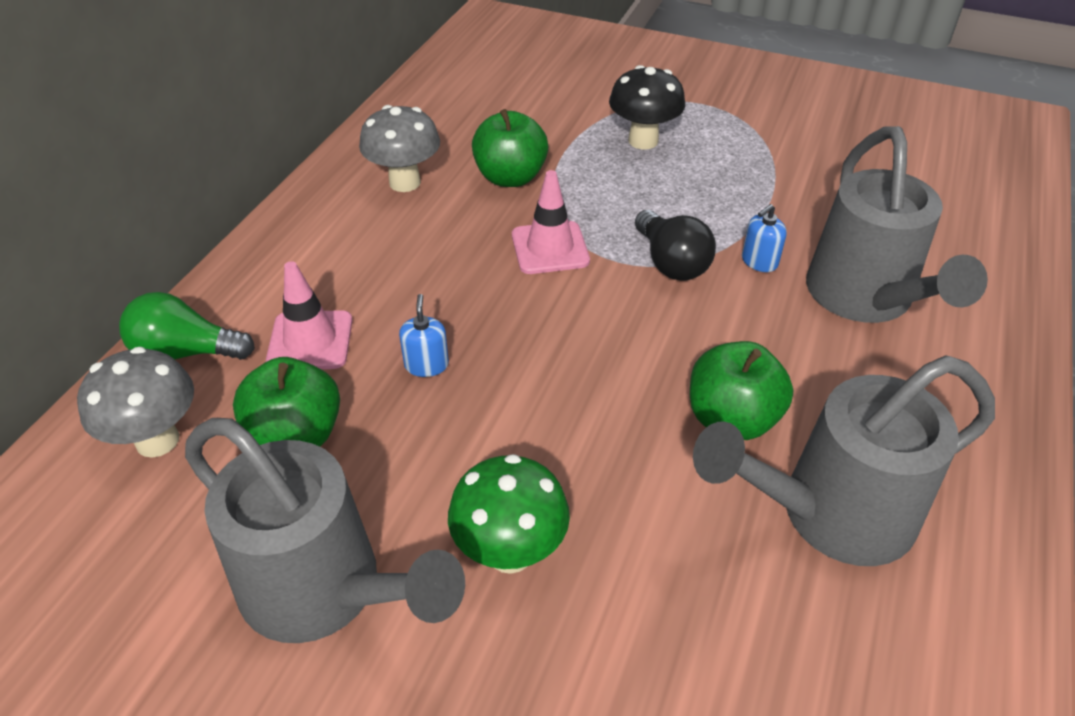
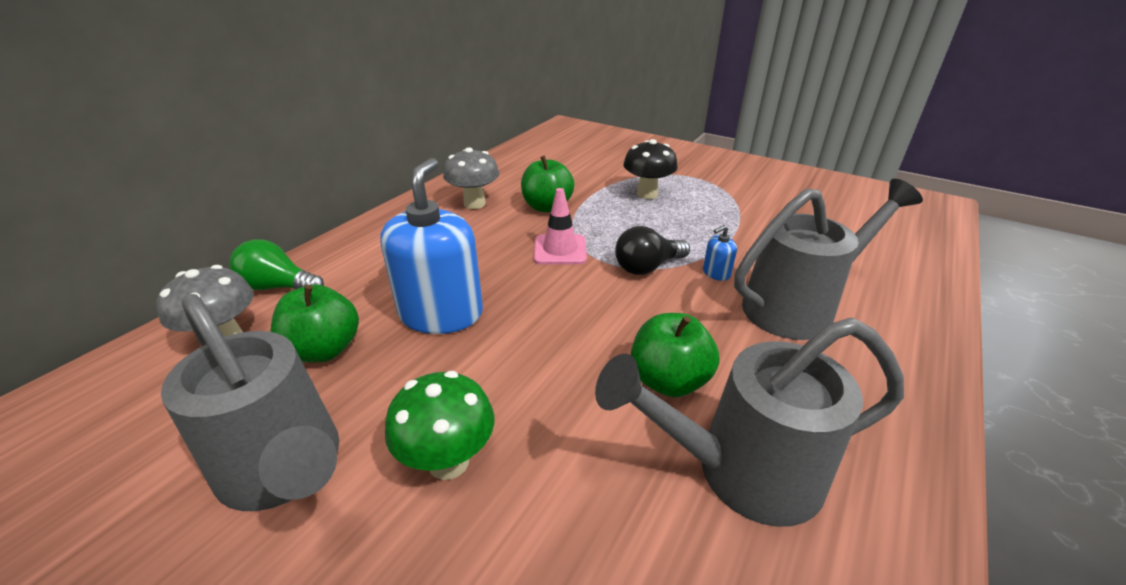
camera: 10 degrees right, 10 degrees down
pink traffic cone [266,261,352,369] -> none
blue soap dispenser [399,294,449,377] -> blue soap dispenser [380,158,483,334], size x2.49
black light bulb [635,210,716,281] -> black light bulb turned 75 degrees clockwise [615,226,690,275]
grey watering can [806,126,988,323] -> grey watering can turned 120 degrees counterclockwise [734,179,923,340]

